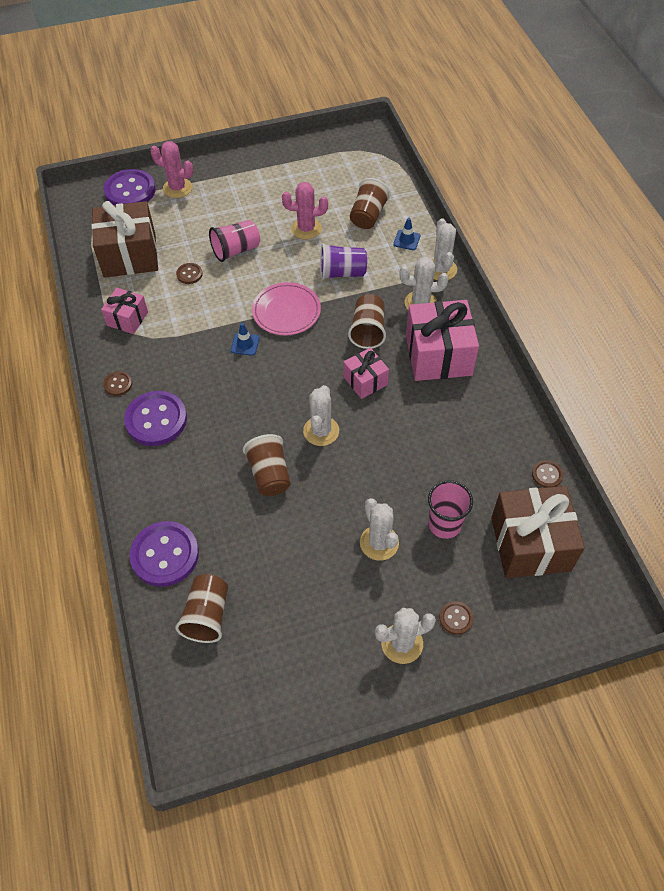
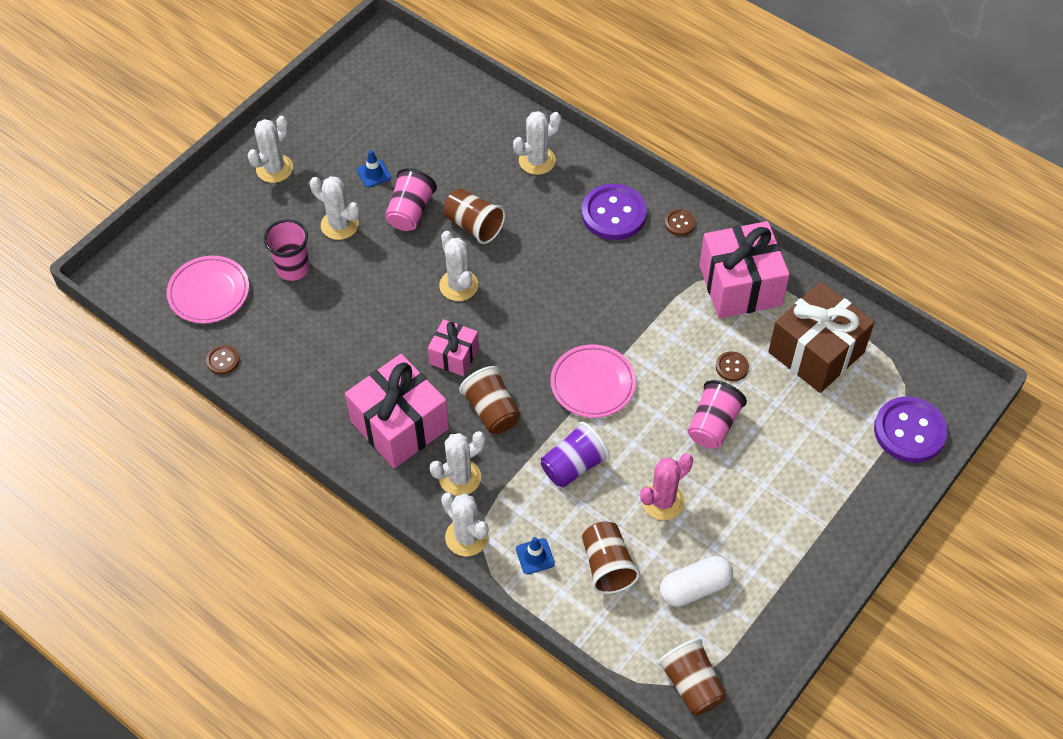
camera: 145 degrees right, 0 degrees up
pink gift [101,288,148,334] -> pink gift [699,221,790,318], size x1.83
purple button [130,521,199,587] -> none
pink cactus [150,141,193,198] -> none
brown cup [175,574,228,643] -> brown cup moved to [657,638,727,715]
blue traffic cone [231,323,260,356] -> blue traffic cone moved to [357,150,391,188]
brown button [439,601,473,635] -> none
brown gift [491,486,585,578] -> pink plate [167,256,249,324]
none -> pink cup [385,168,437,231]
none -> white cactus [513,111,561,175]
none -> white capsule [660,556,733,607]

